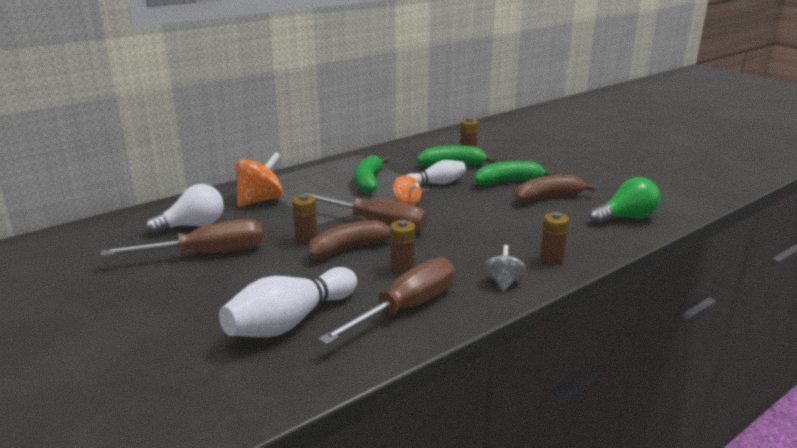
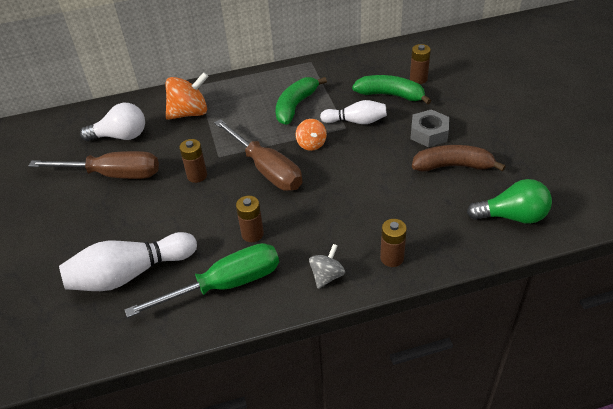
camera: 25 degrees right, 20 degrees up
brown banana [308,220,390,259] -> none
brown screwdriver [319,257,455,344] -> green screwdriver [125,243,279,318]
green banana [474,161,555,186] -> grey nut [410,109,449,147]

